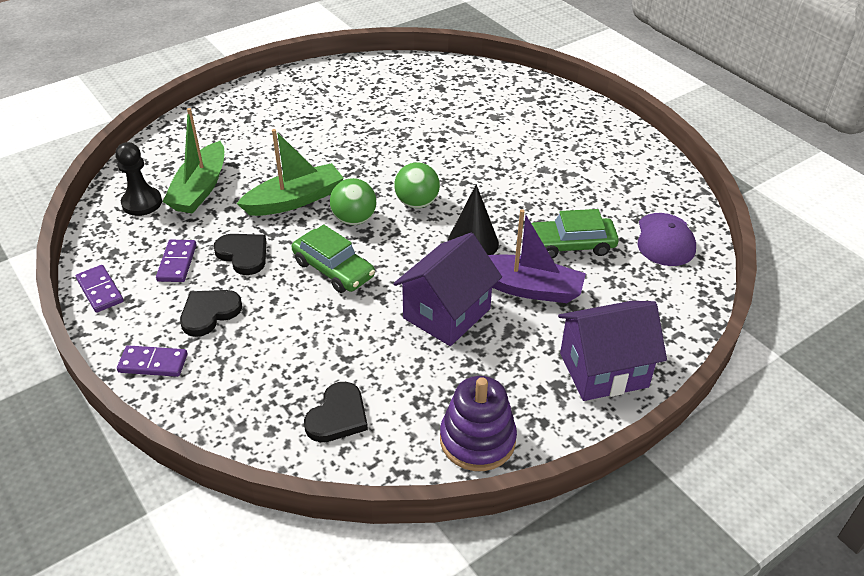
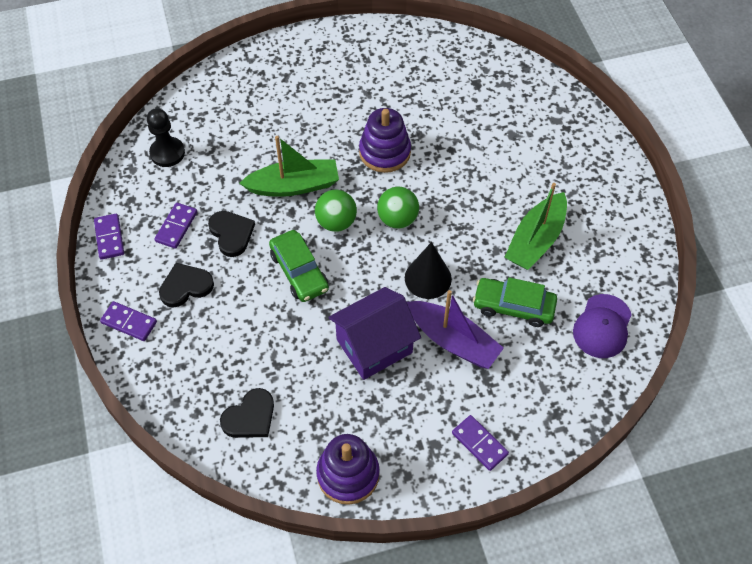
camera: 20 degrees right, 15 degrees up
green boat [163,108,224,214] -> green boat moved to [505,183,567,270]
purple house [558,301,667,401] -> purple domino [452,415,509,471]
none -> purple stacking toy [359,108,411,173]

